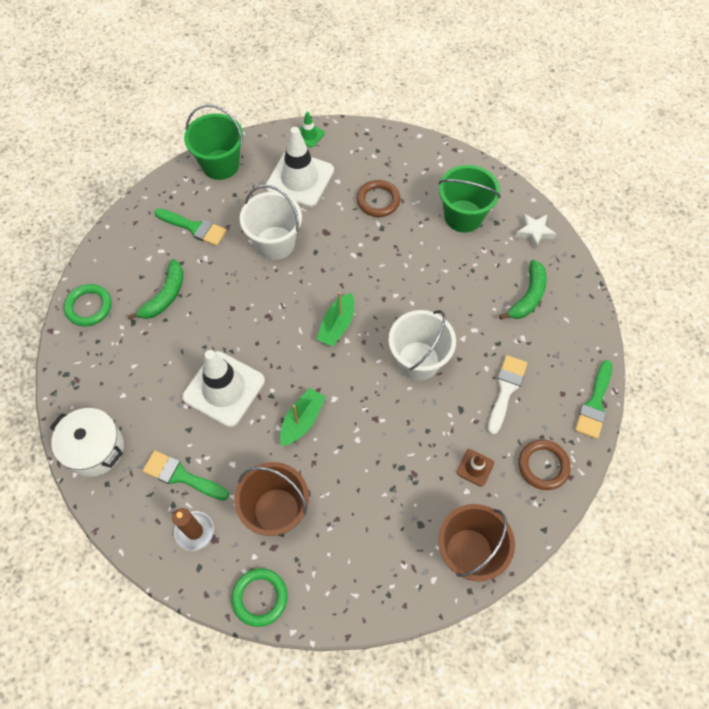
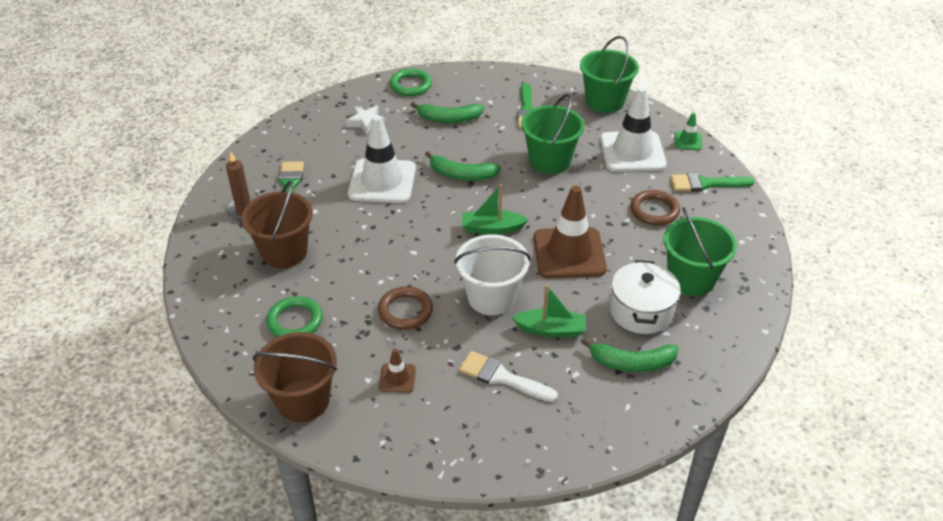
camera: 65 degrees right, 20 degrees down
white pot [50,408,124,477] -> white pot moved to [610,260,681,334]
green ring [231,568,288,627] -> green ring moved to [266,296,323,337]
white bucket [240,185,302,260] -> green bucket [521,94,584,174]
green boat [280,388,325,446] -> green boat moved to [512,284,586,337]
white brush [488,355,527,435] -> white brush turned 150 degrees counterclockwise [459,351,558,402]
white star [515,213,556,250] -> white star moved to [346,105,386,135]
brown ring [518,440,571,490] -> brown ring moved to [378,287,433,330]
green brush [575,360,612,439] -> green brush moved to [670,173,755,192]
none -> green banana [425,151,501,181]
none -> brown traffic cone [534,185,607,278]

